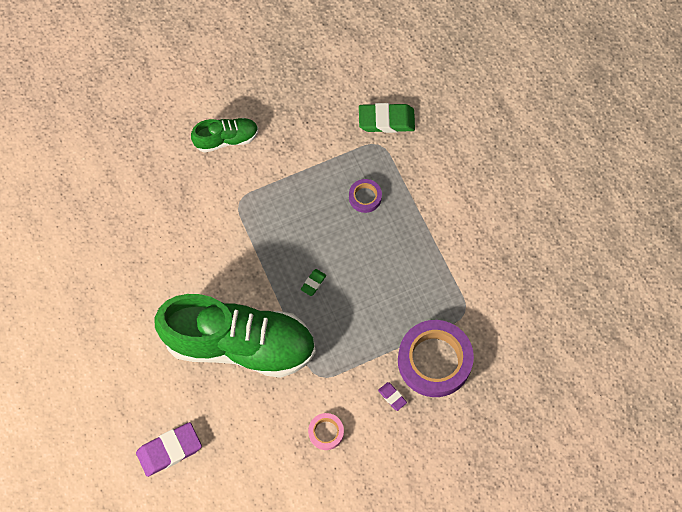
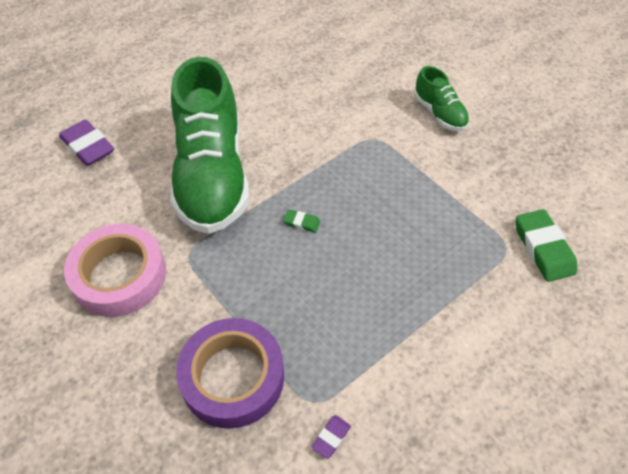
camera: 75 degrees right, 15 degrees down
pink tape [308,413,344,450] -> pink tape [64,224,166,317], size x2.14
purple tape [349,179,382,213] -> none
purple eraser [378,382,407,411] -> purple eraser moved to [312,415,351,459]

